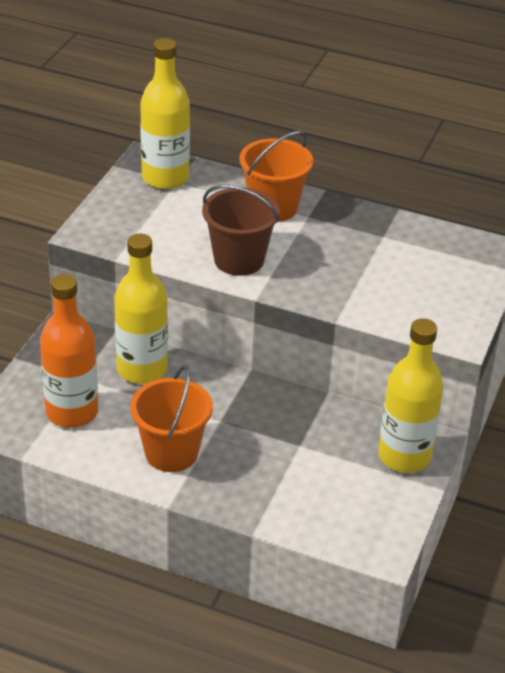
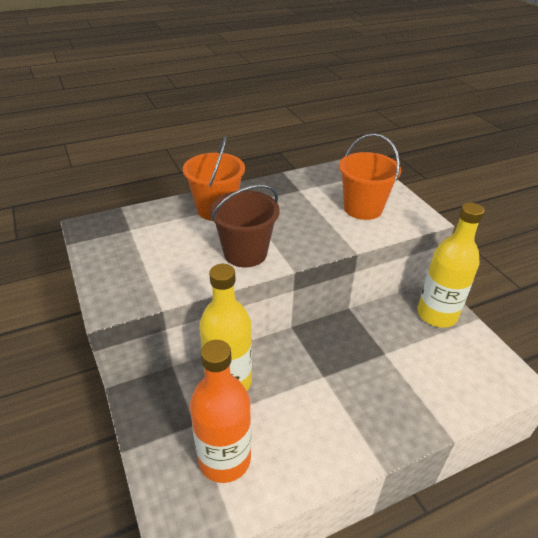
camera: 45 degrees left, 0 degrees up
orange bucket [130,365,213,472] -> orange bucket moved to [339,133,401,220]
yellow bottle [140,38,190,189] -> none

